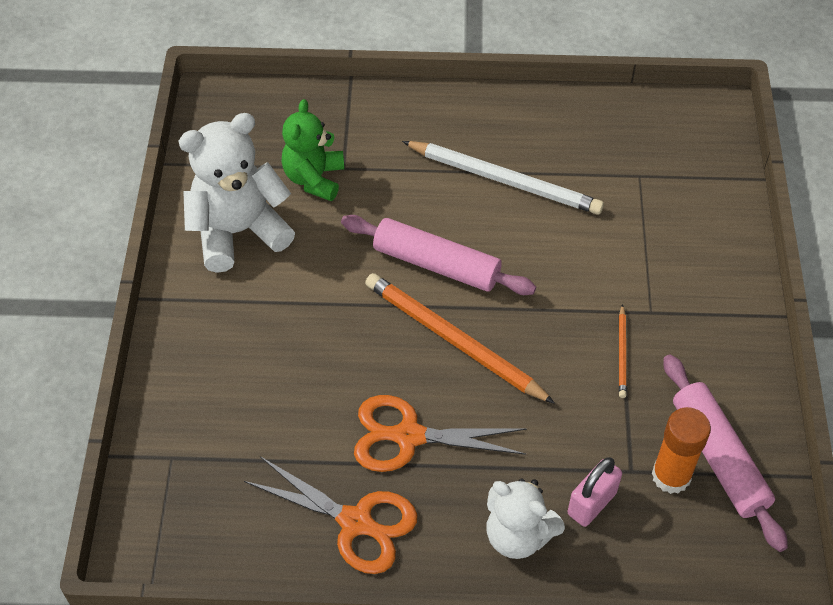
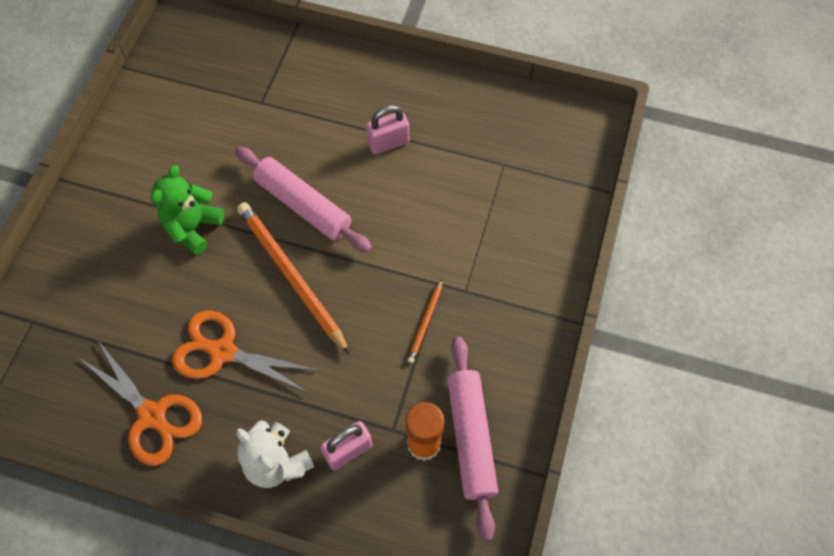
camera: 15 degrees right, 10 degrees up
white teddy bear [179,113,295,273] -> none
green teddy bear [281,99,344,201] -> green teddy bear moved to [150,165,224,255]
white pencil [402,141,604,214] -> pink padlock [366,105,409,154]

